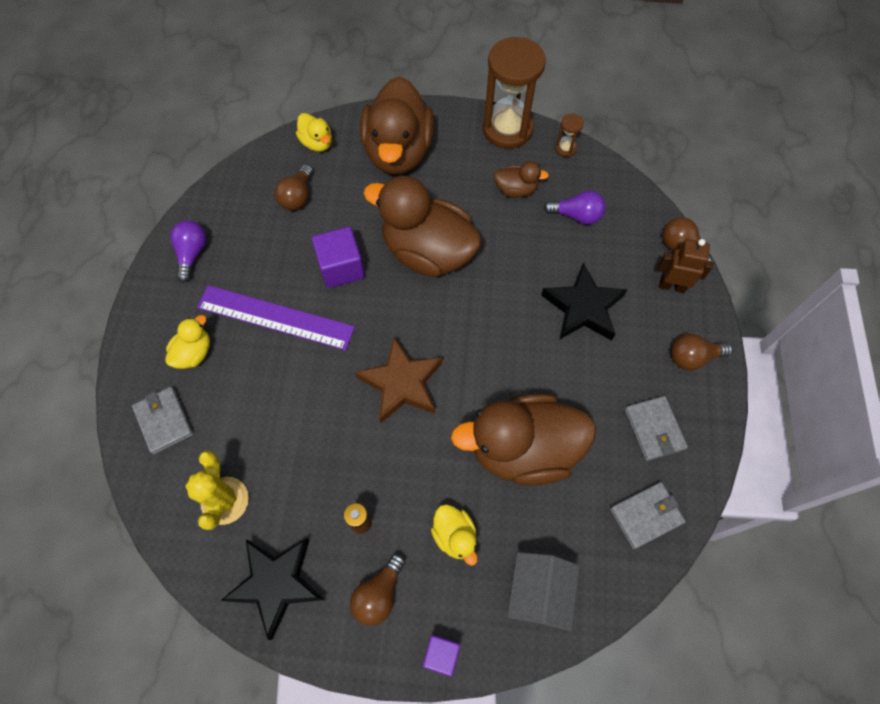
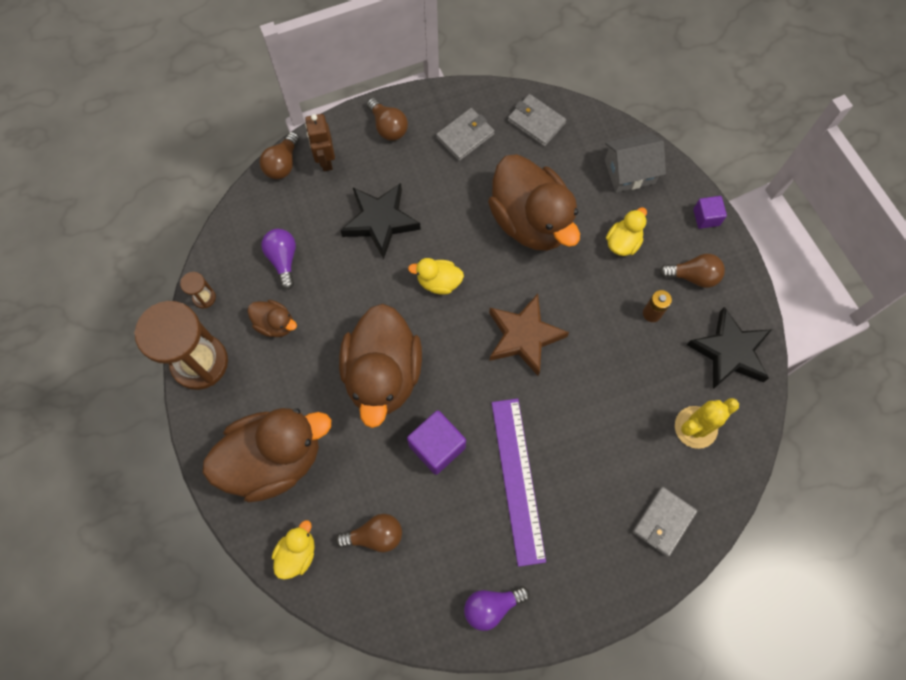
camera: 115 degrees left, 5 degrees up
yellow duck [166,315,210,369] -> yellow duck moved to [408,258,464,295]
brown duck [494,161,549,198] -> brown duck turned 135 degrees clockwise [247,300,297,337]

